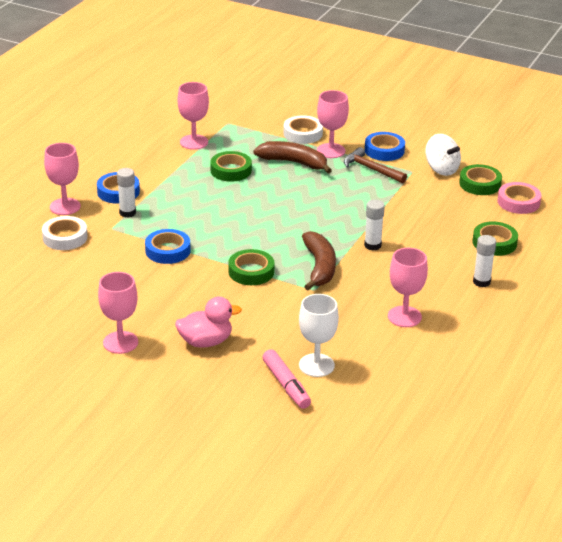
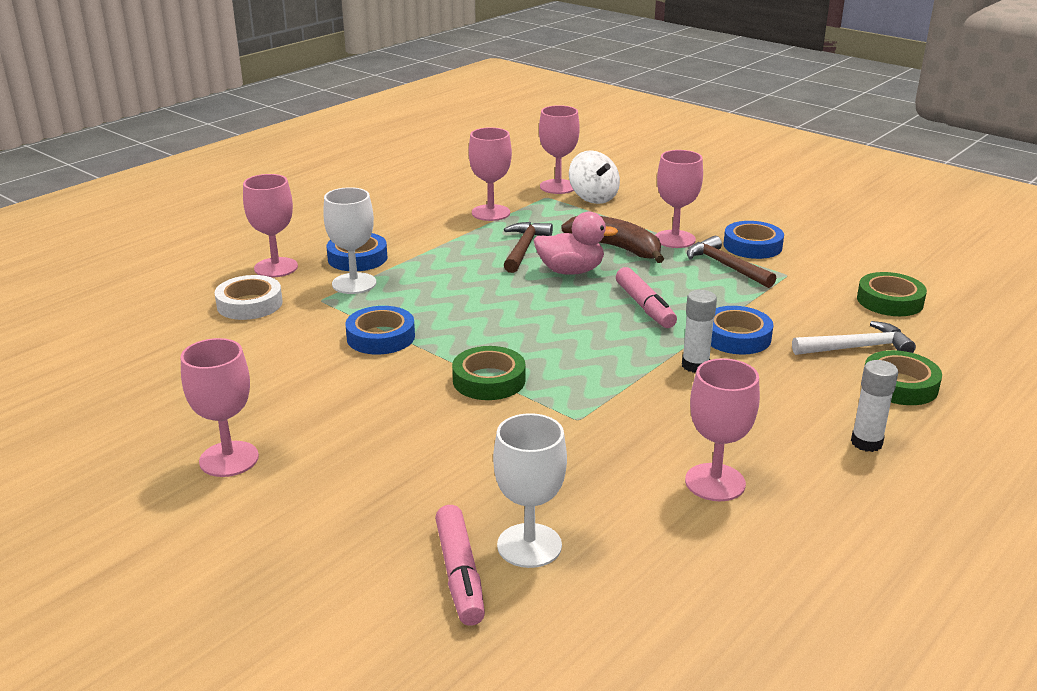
camera: 15 degrees right, 5 degrees down
white glue stick [117,168,136,218] -> white goblet [323,187,376,294]
pink duck [175,297,242,348] -> pink duck moved to [534,212,618,275]
green tape [210,151,252,182] -> brown hammer [504,222,553,273]
white tape [283,115,323,144] -> none
brown banana [302,231,336,291] -> none
white spinning top [426,134,461,176] -> white spinning top moved to [569,150,620,204]
pink tape [498,182,541,214] -> none
none -> pink goblet [539,105,580,194]
none -> pink marker [616,267,677,328]
none -> blue tape [711,306,773,355]
none -> white hammer [792,321,916,355]

